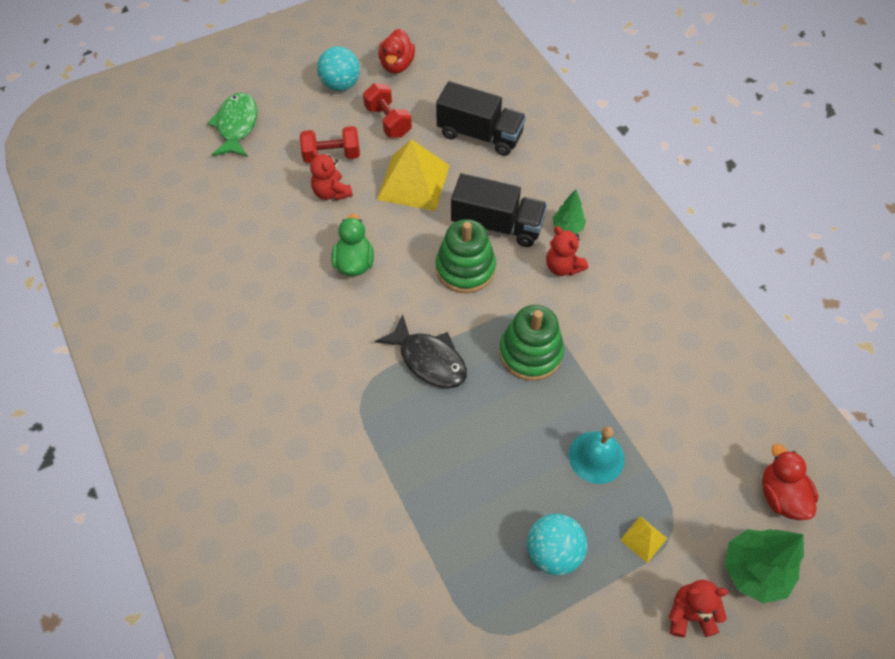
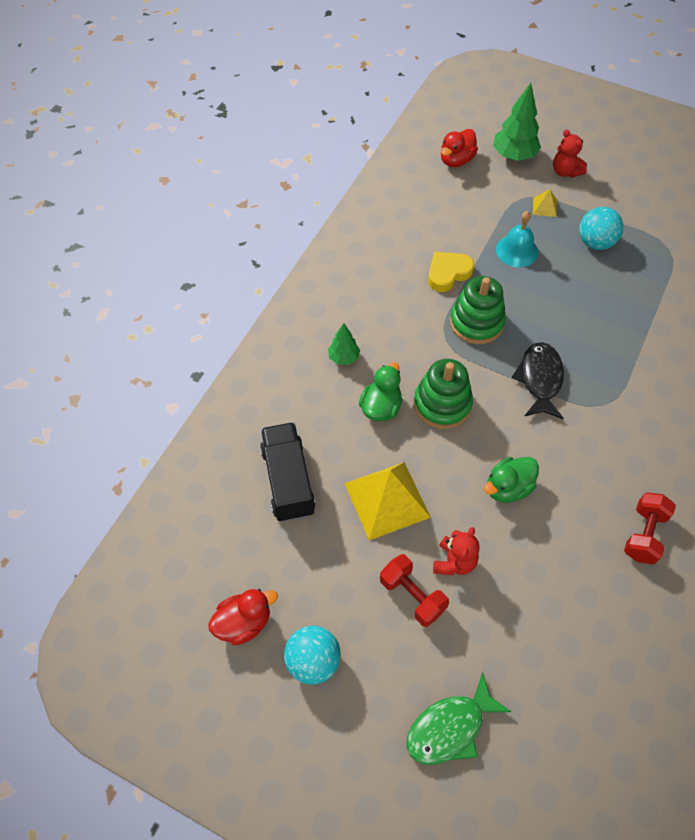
camera: 125 degrees left, 0 degrees up
red dumbbell [363,83,412,138] -> red dumbbell moved to [624,492,676,565]
black truck [451,173,547,247] -> green duck [359,362,402,421]
red teddy bear [546,226,588,276] -> none
none -> yellow heart [428,252,474,292]

